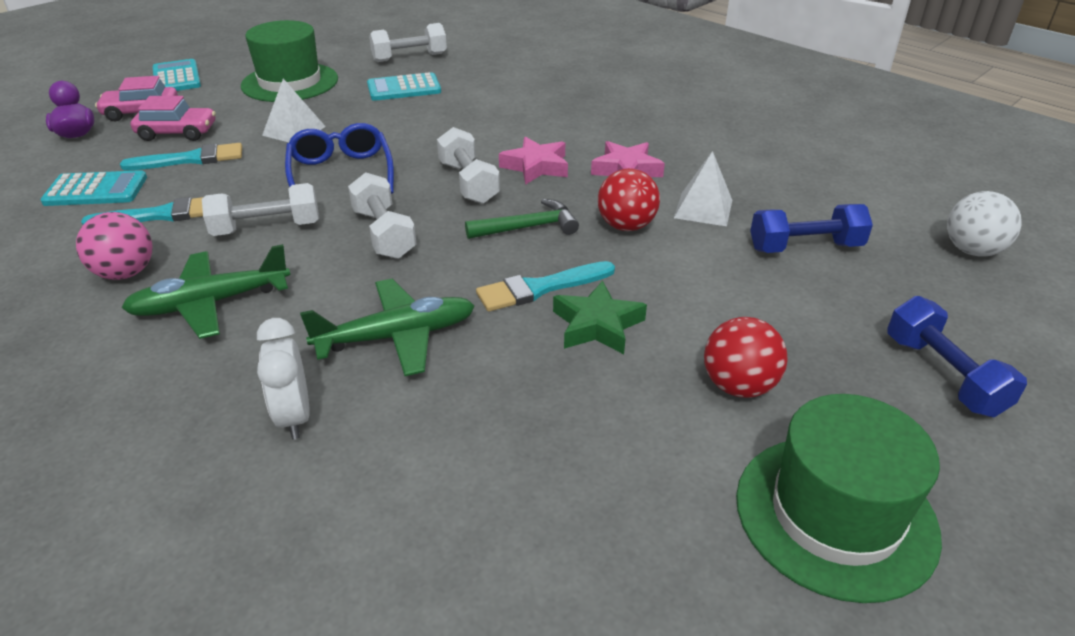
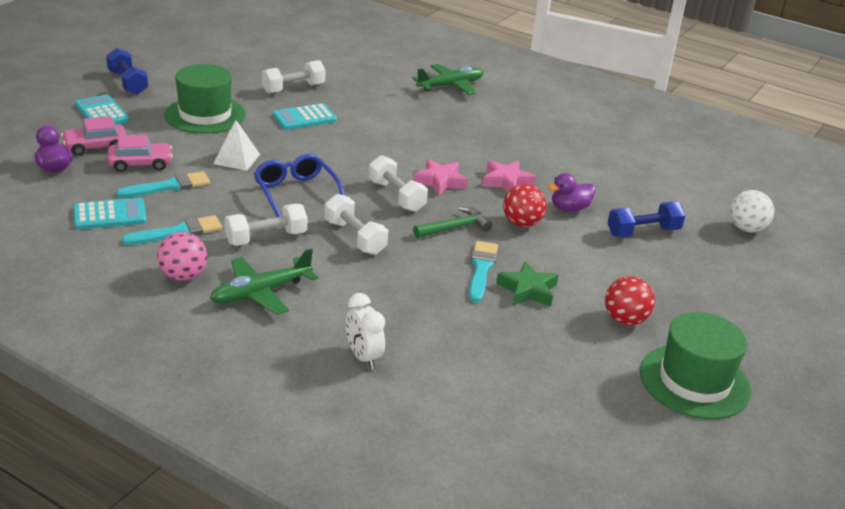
camera: 15 degrees left, 5 degrees down
green plane [300,279,475,376] -> green plane moved to [412,64,484,95]
turquoise brush [476,261,615,312] -> turquoise brush turned 135 degrees clockwise [469,241,498,303]
white pyramid [674,151,732,226] -> purple duck [548,173,596,212]
blue dumbbell [887,296,1027,418] -> blue dumbbell moved to [106,48,148,95]

